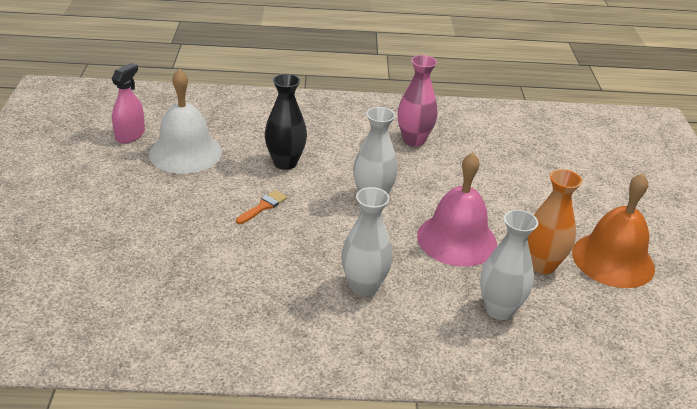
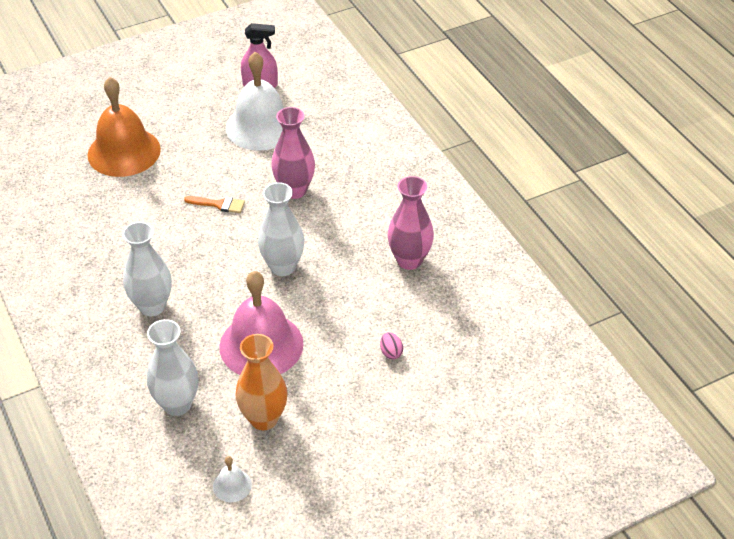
camera: 65 degrees right, 10 degrees up
black vase [264,74,307,170] -> pink vase [271,107,315,199]
orange bell [572,173,655,288] -> orange bell moved to [87,77,161,177]
none -> white bell [213,456,252,502]
none -> pink egg [380,332,403,360]

